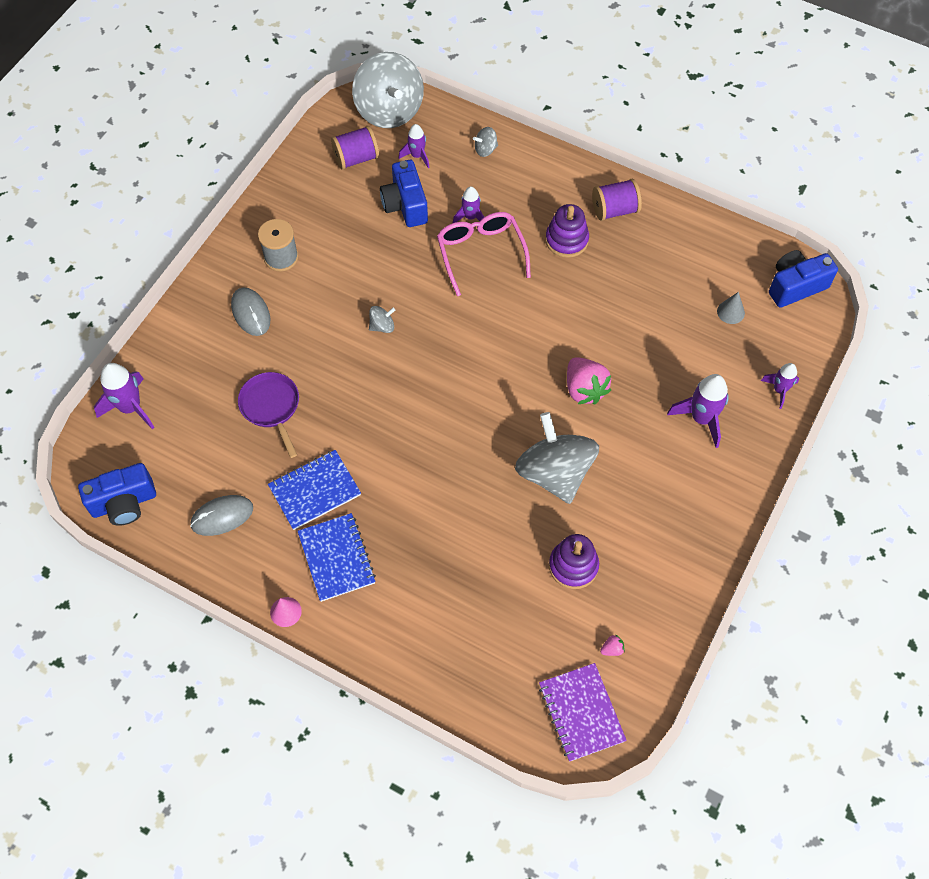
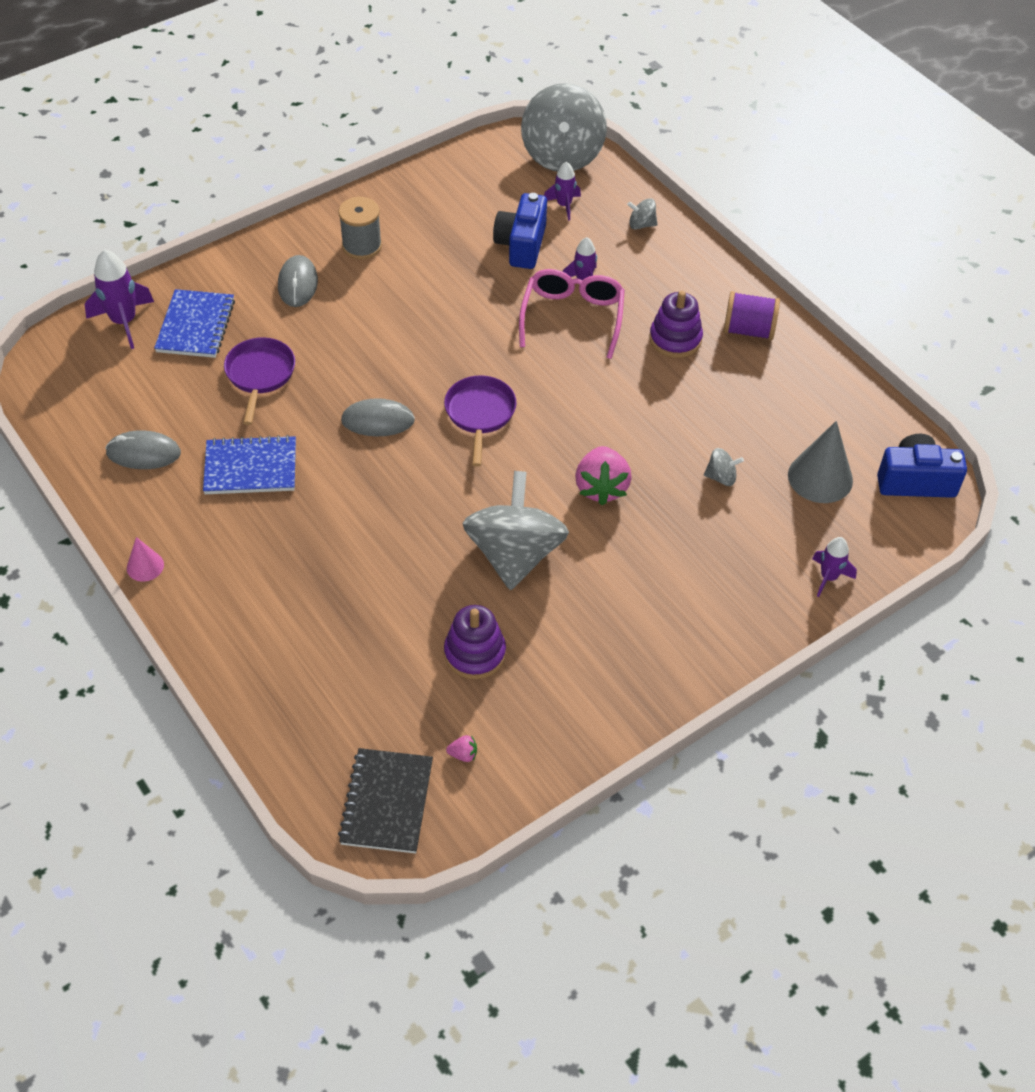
camera: 25 degrees right, 10 degrees down
blue camera [78,463,156,526] -> none
blue notebook [298,513,376,602] -> blue notebook moved to [154,289,235,358]
purple spool [331,126,379,170] -> none
grey spinning top [369,306,395,333] -> grey spinning top moved to [704,448,744,486]
purple notebook [539,663,627,762] -> black notebook [338,748,433,854]
purple rocket [667,374,729,448] -> none
grey cone [717,292,745,324] -> grey cone [788,421,853,503], size x1.85
none -> grey mouse [341,398,415,436]
none -> purple pan [444,375,516,467]

